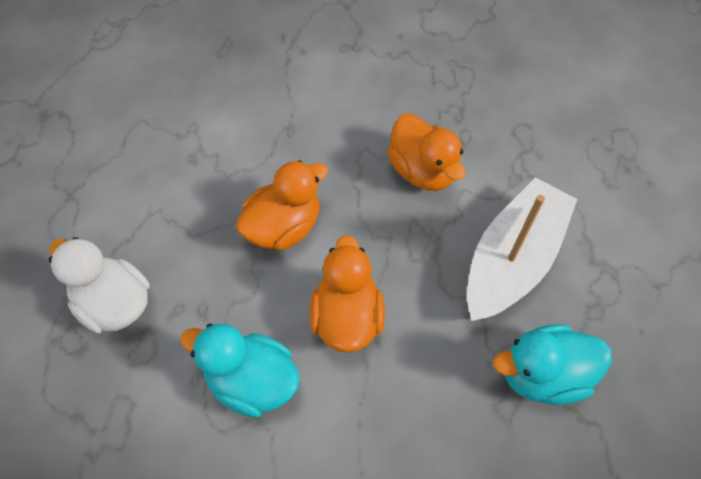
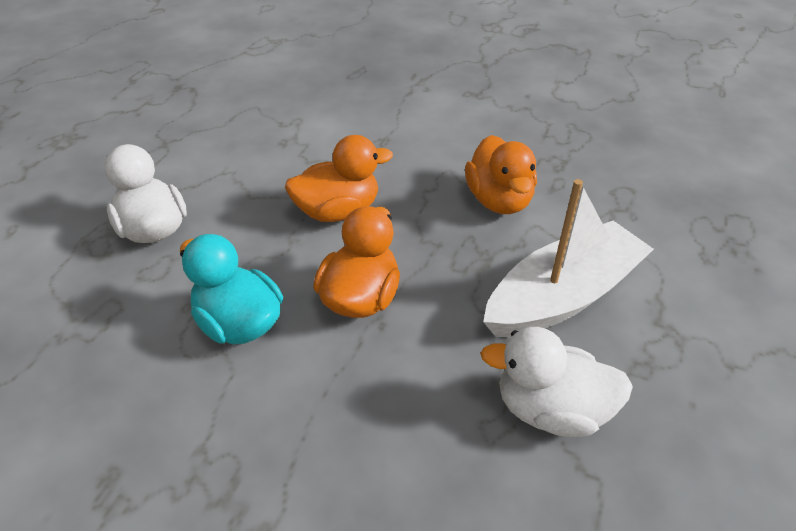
camera: 20 degrees right, 15 degrees down
turquoise duck [493,324,612,405] -> white duck [480,327,633,437]

